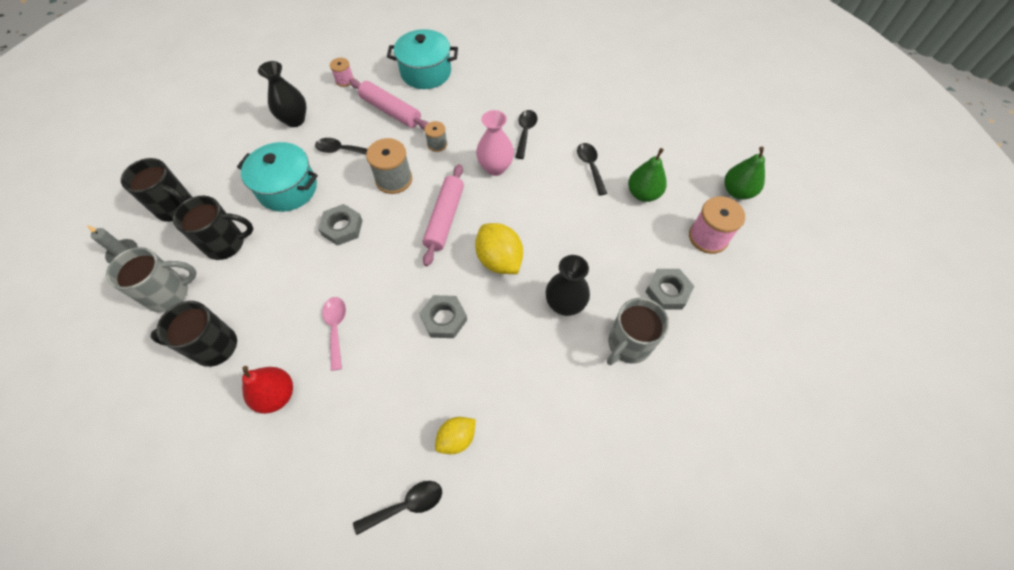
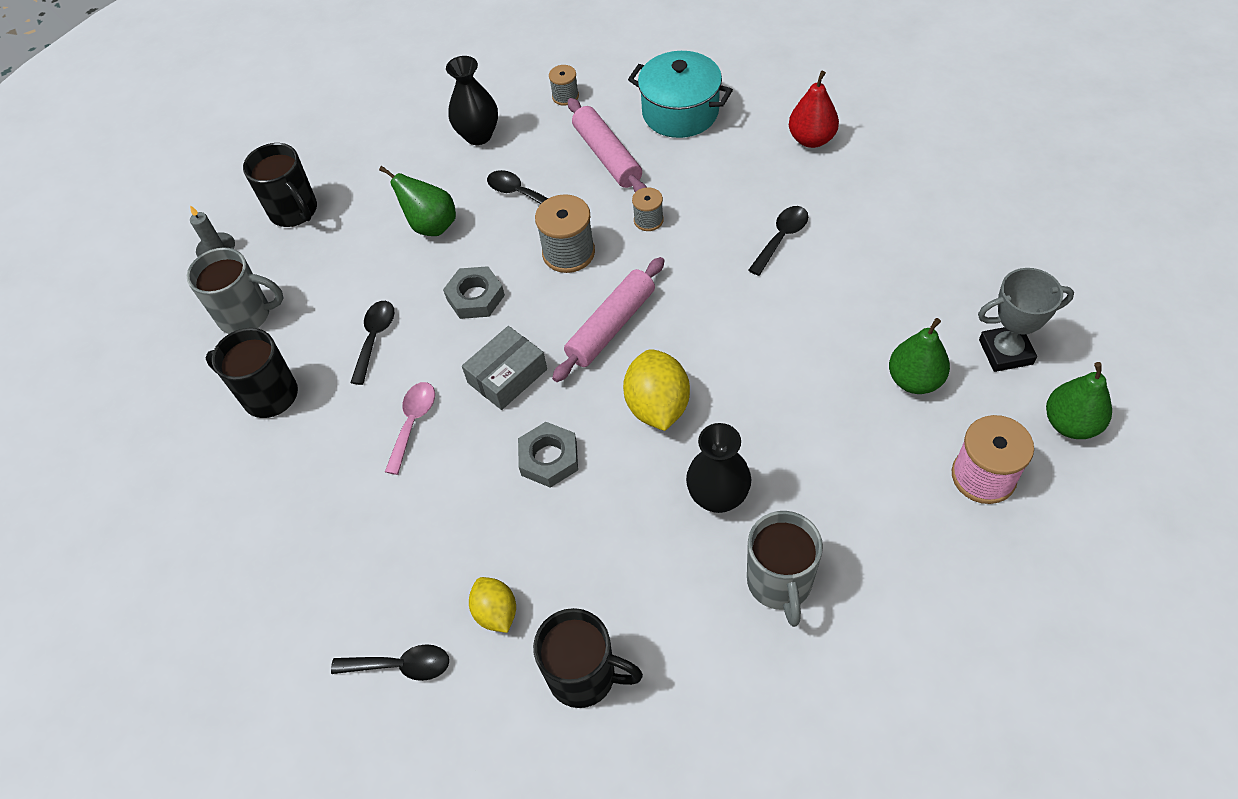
camera: 30 degrees right, 5 degrees down
black mug [173,196,253,260] -> black mug moved to [533,608,643,708]
turquoise pot [237,142,318,212] -> green pear [379,166,456,236]
red pear [242,366,293,414] -> red pear moved to [789,71,839,148]
pink spool [330,58,354,87] -> grey spool [549,65,579,106]
yellow lemon [435,417,476,454] -> yellow lemon turned 75 degrees clockwise [469,577,516,633]
pink vase [476,110,514,176] -> none
black spoon [577,143,607,196] -> black spoon moved to [350,301,394,385]
grey mug [607,298,669,365] -> grey mug turned 75 degrees counterclockwise [747,511,823,627]
grey nut [645,269,694,310] -> none
none -> grey box [462,326,547,410]
none -> grey trophy [978,268,1074,372]

